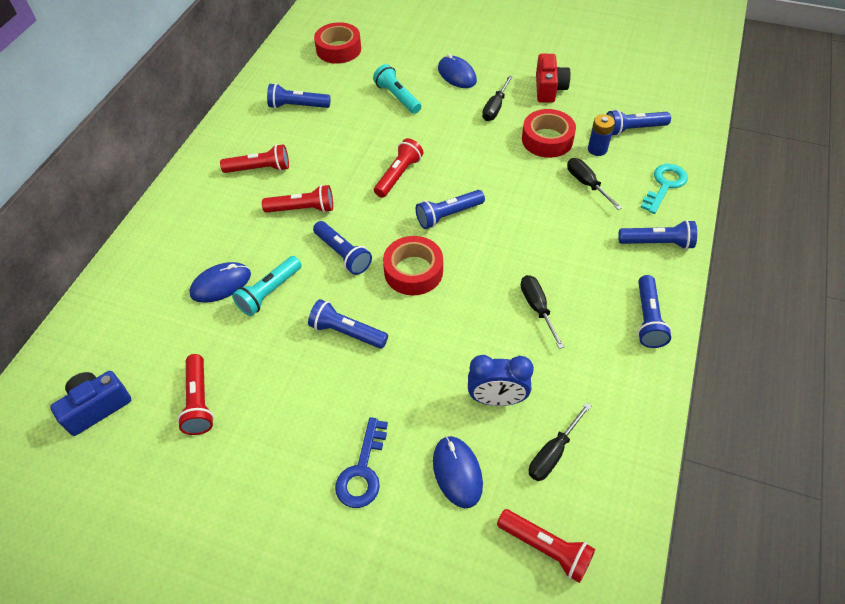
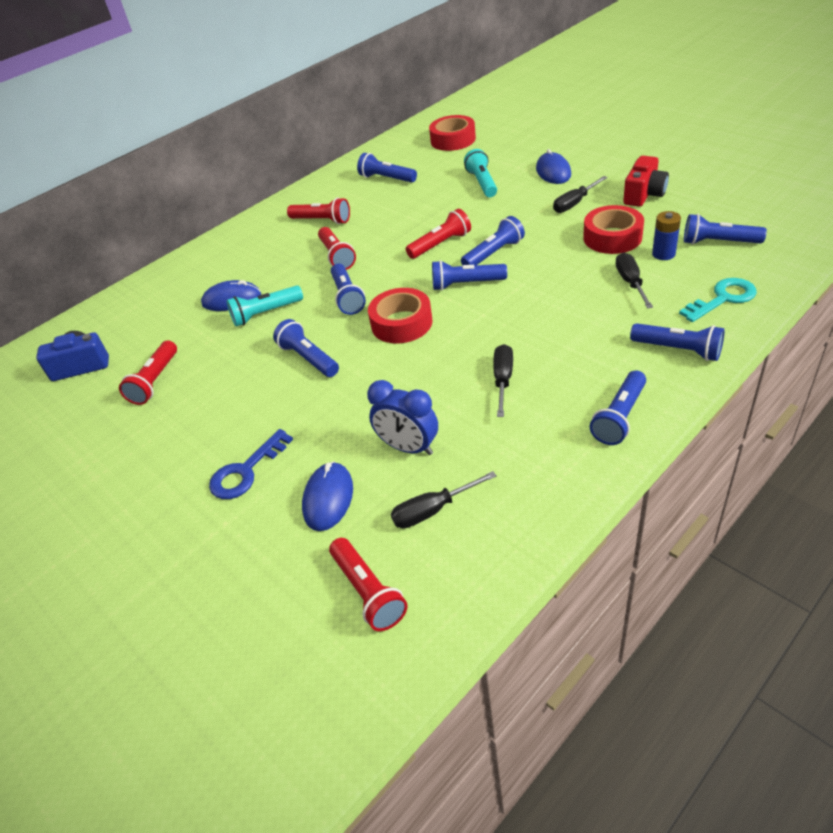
camera: 30 degrees right, 10 degrees down
red flashlight [262,185,333,213] -> red flashlight turned 45 degrees clockwise [318,227,356,270]
none -> blue flashlight [461,216,525,265]

